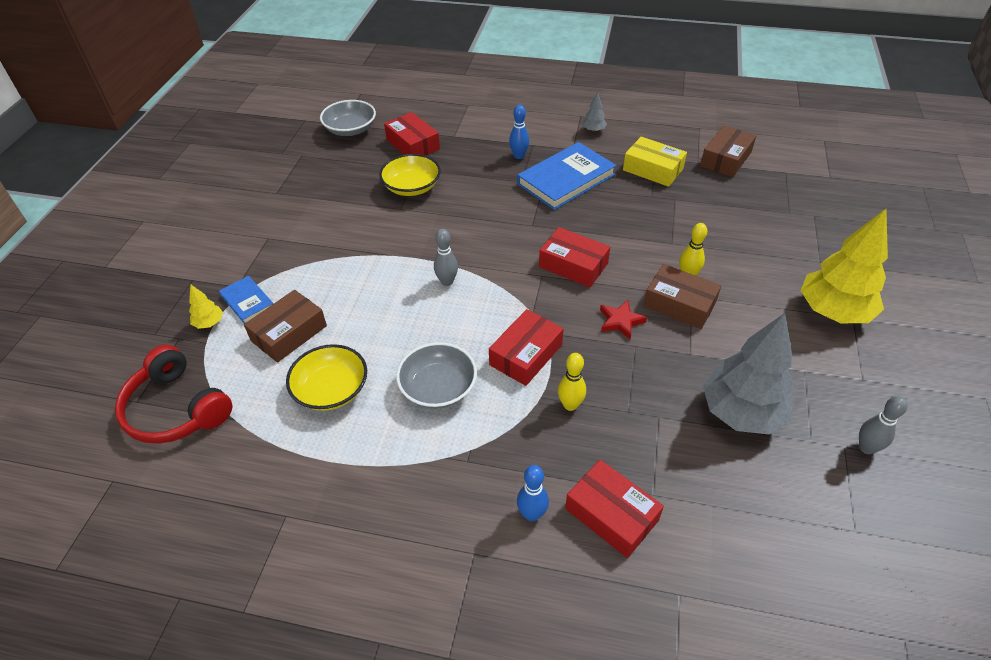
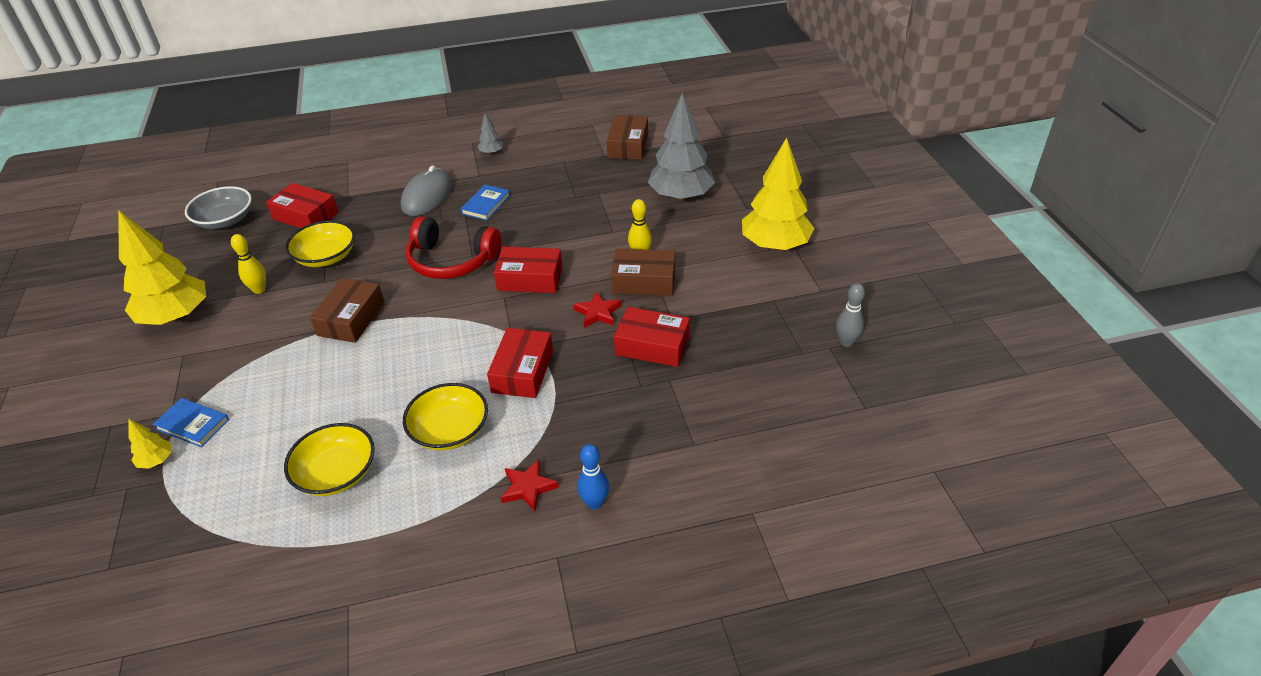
camera: 25 degrees left, 5 degrees down
red headphones [115,345,233,443] -> red headphones moved to [405,217,501,279]
brown box [244,290,327,363] -> brown box moved to [310,278,385,343]
grey bowl [396,342,477,409] -> yellow bowl [403,383,488,450]
grey bowling pin [434,229,458,286] -> none
blue bowling pin [509,105,529,159] -> grey mouse [400,165,452,216]
blue book [517,142,616,210] -> blue book [460,184,510,221], size x0.52
yellow bowling pin [558,353,586,411] -> yellow bowling pin moved to [231,234,266,294]
red box [565,460,664,558] -> red box moved to [614,307,690,367]
yellow box [623,137,687,187] -> none
grey tree [703,313,794,435] -> grey tree moved to [648,93,715,201]
none -> yellow tree [118,210,206,325]
none -> red star [501,459,559,511]

